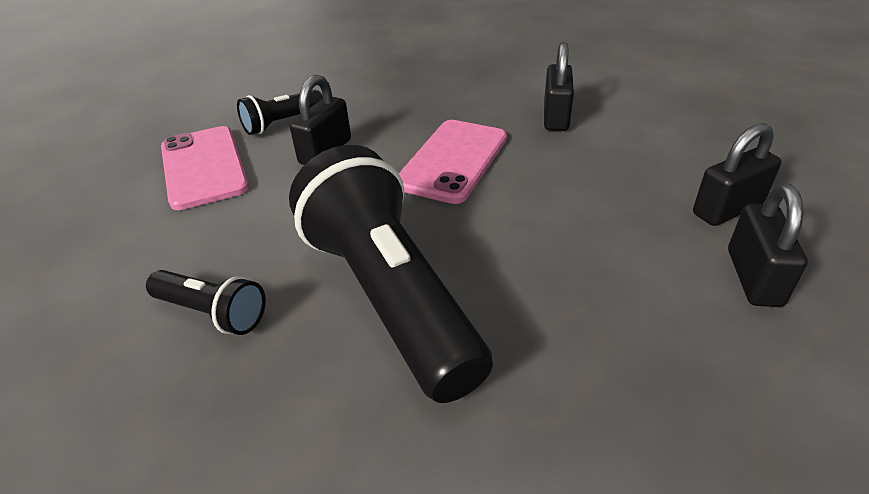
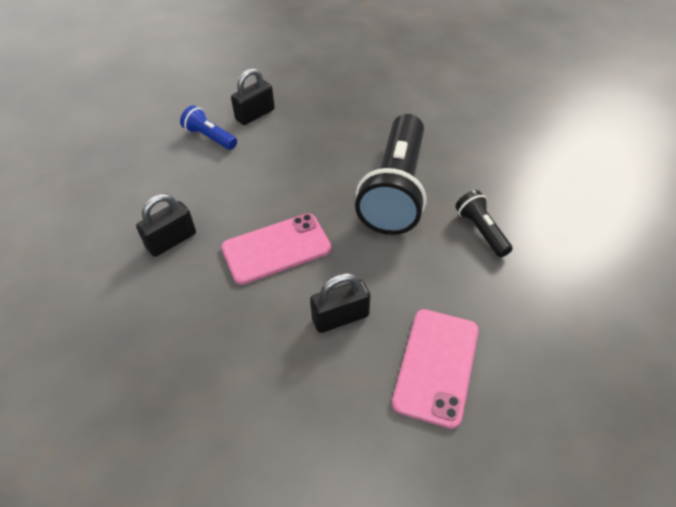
camera: 140 degrees left, 10 degrees up
black flashlight [237,90,323,135] -> none
black padlock [693,123,781,226] -> blue flashlight [180,106,237,150]

